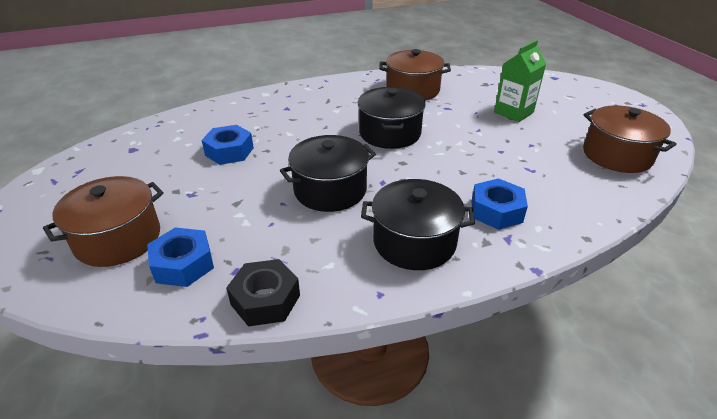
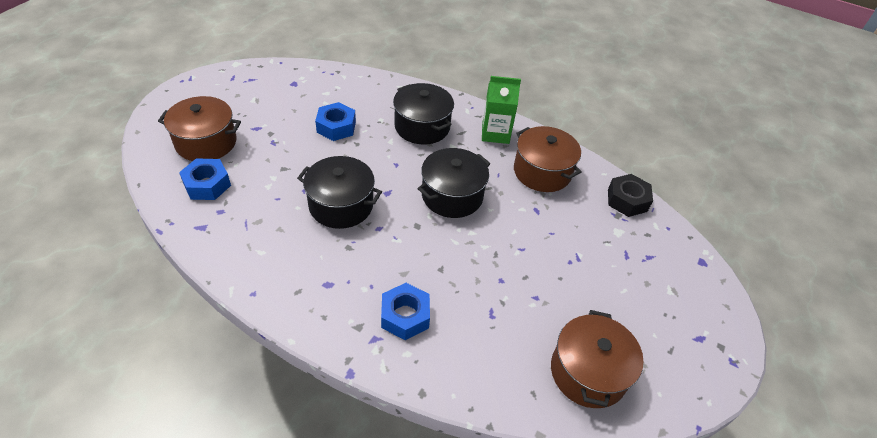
camera: 45 degrees right, 10 degrees up
black nut [226,259,300,327] -> black nut moved to [608,174,653,217]
black pot [361,179,475,270] -> black pot moved to [393,83,454,145]
green carton [494,40,546,122] -> green carton moved to [482,76,521,144]

